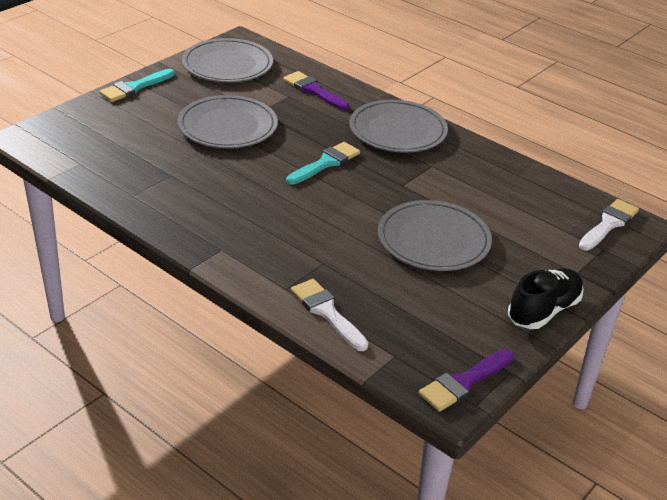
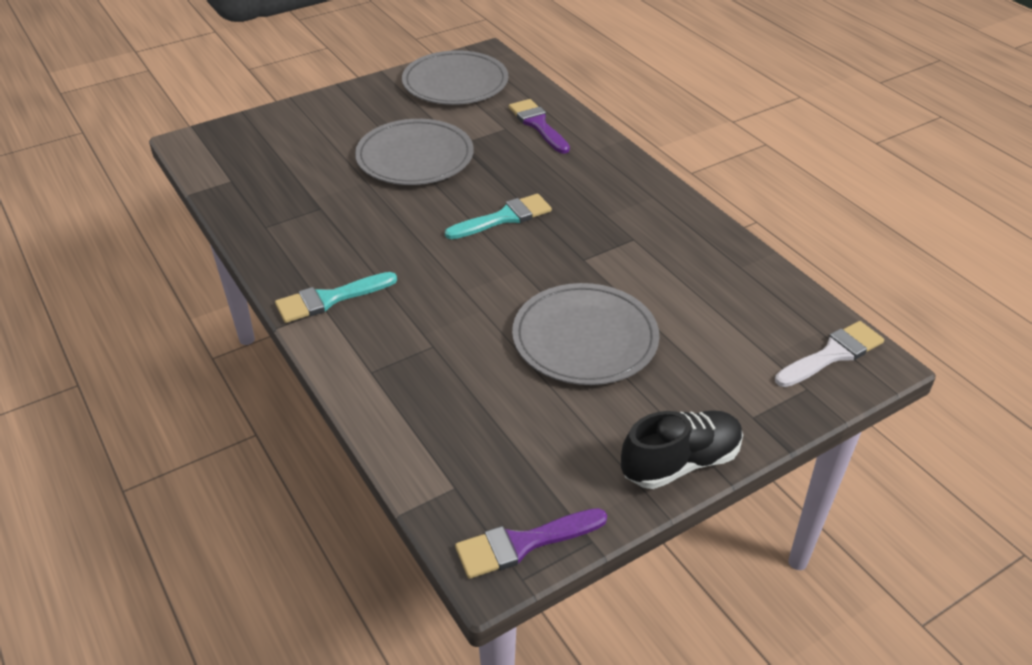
camera: 20 degrees right, 5 degrees up
turquoise brush [99,69,175,102] -> turquoise brush moved to [275,272,397,323]
white brush [291,279,368,351] -> none
grey plate [349,100,448,153] -> none

